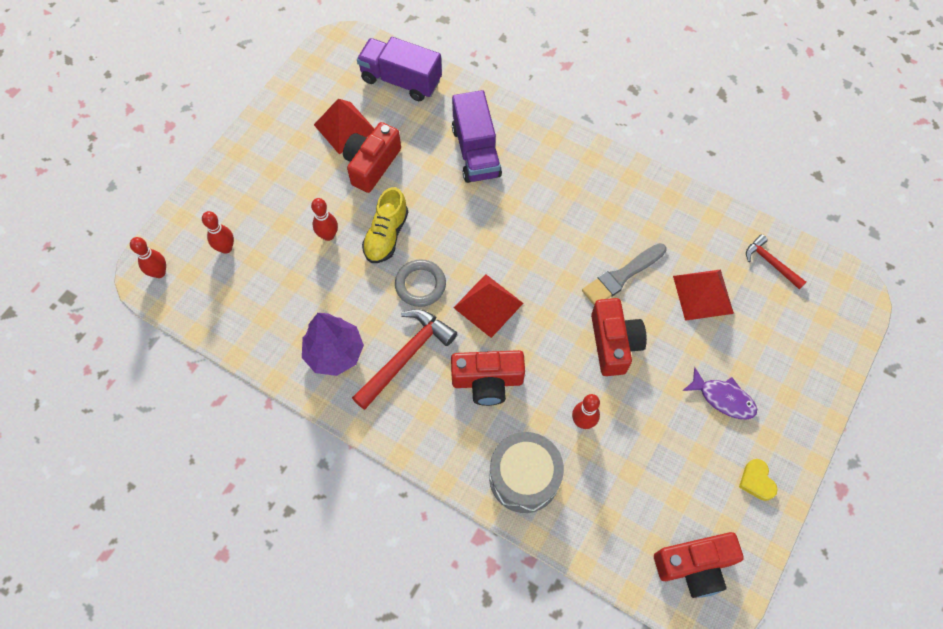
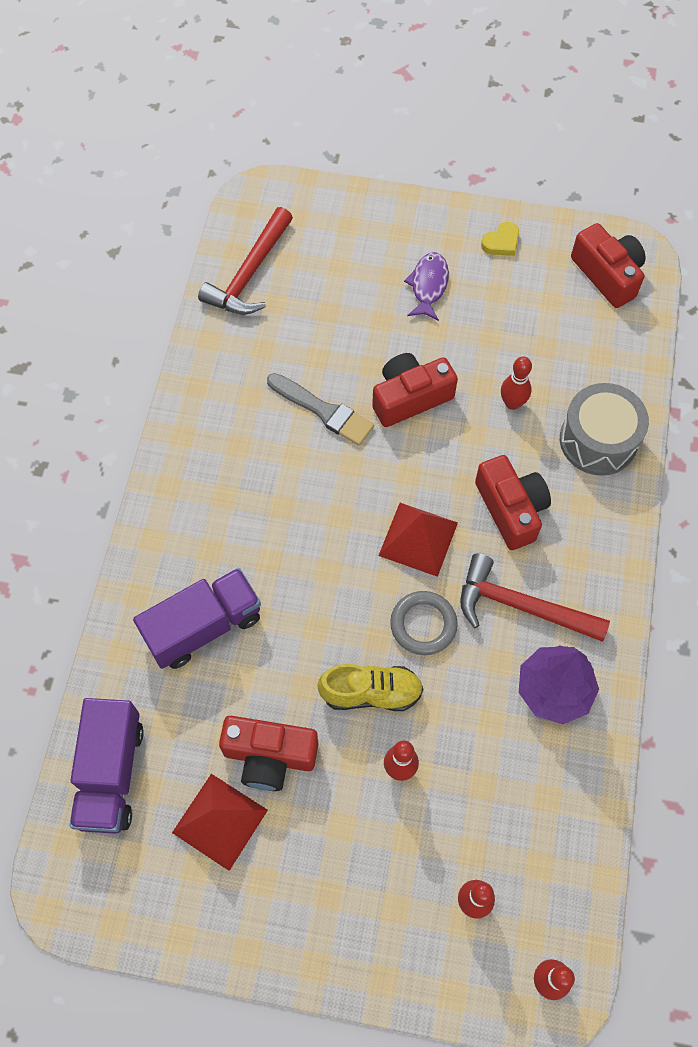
camera: 110 degrees left, 0 degrees up
red pyramid [673,269,734,321] -> none
red hammer [746,234,806,289] -> red hammer [198,207,293,315], size x1.72

